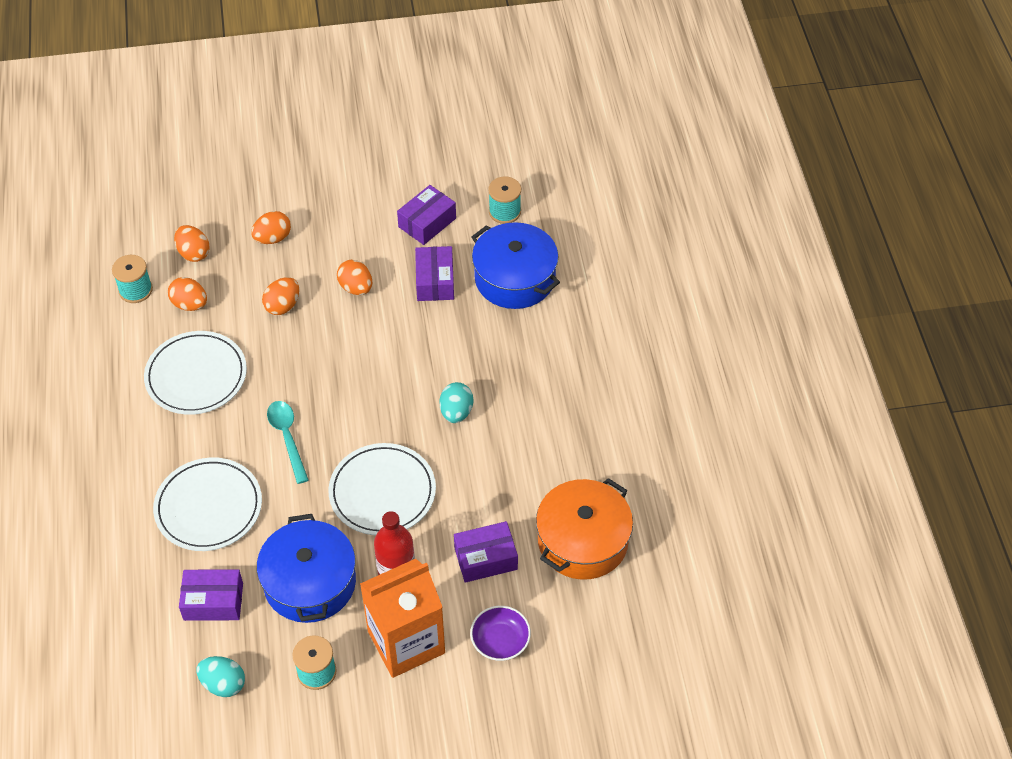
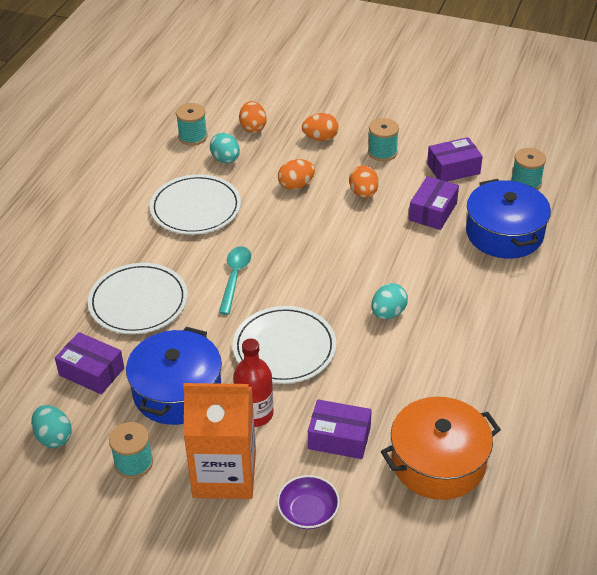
camera: 30 degrees right, 10 degrees down
orange egg [168,277,207,311] -> turquoise egg [210,133,240,163]
none -> turquoise spool [368,118,399,162]

